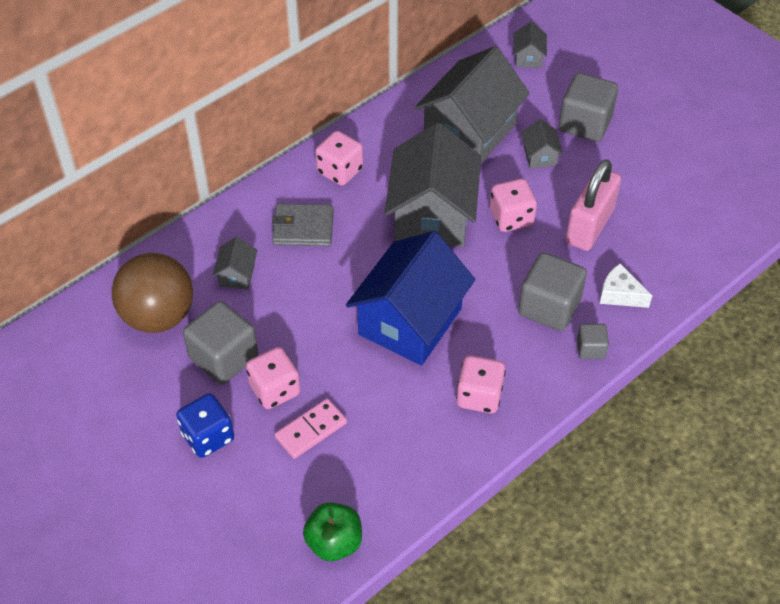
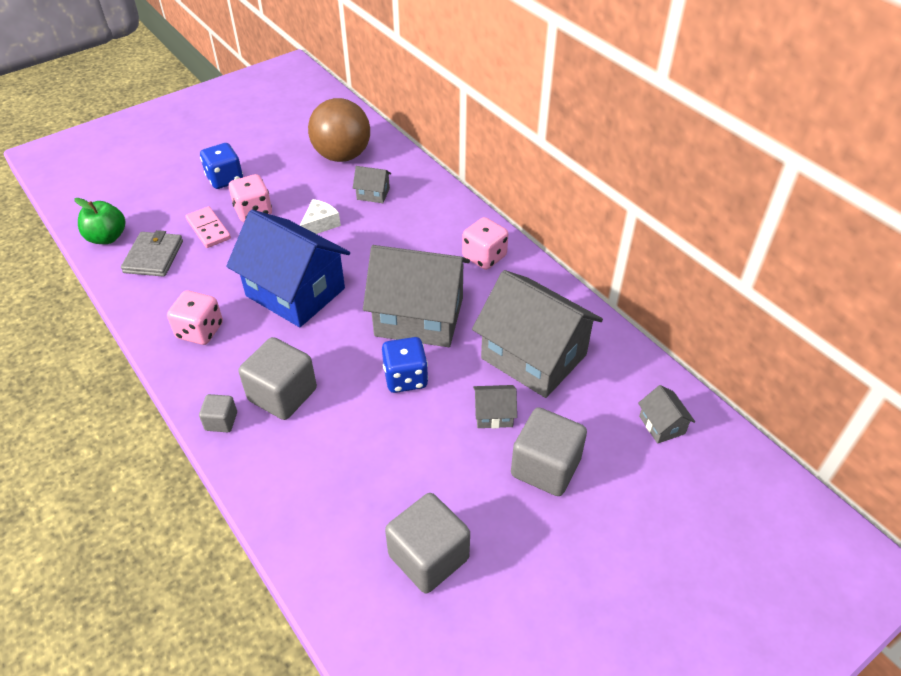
camera: 95 degrees right, 5 degrees down
grey cube [183,301,258,385] -> grey cube moved to [385,493,470,593]
grey wallet [272,204,334,246] -> grey wallet moved to [121,230,183,277]
pink dice [490,179,537,232] -> blue dice [382,337,428,393]
grey house [514,22,547,68] -> grey house turned 60 degrees clockwise [638,385,695,444]
pink padlock [566,159,621,251] -> none
white cheese [600,263,652,308] -> white cheese moved to [300,199,341,234]

